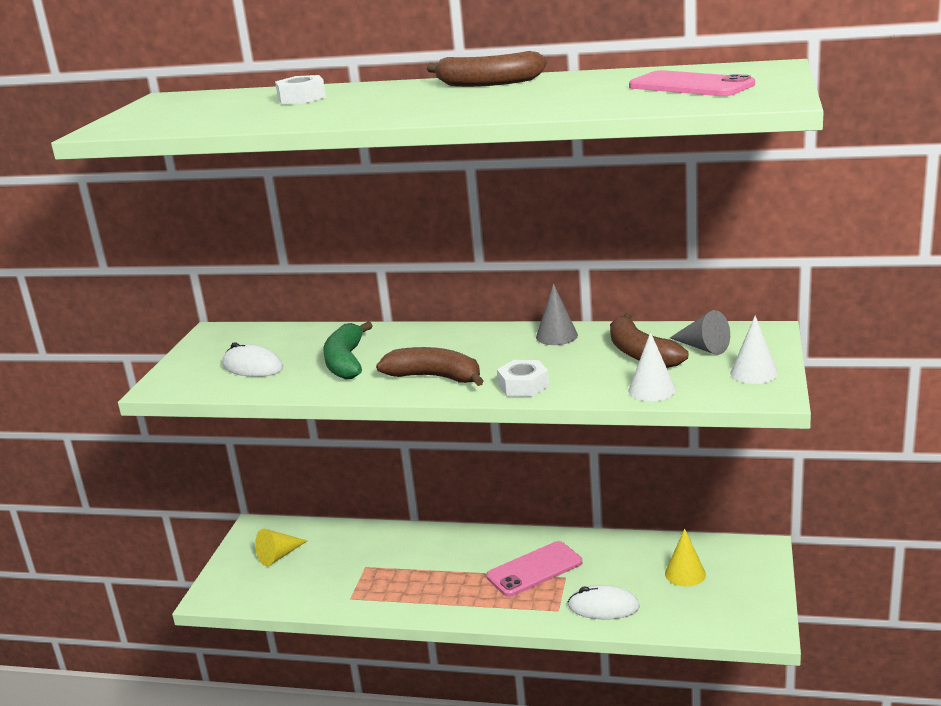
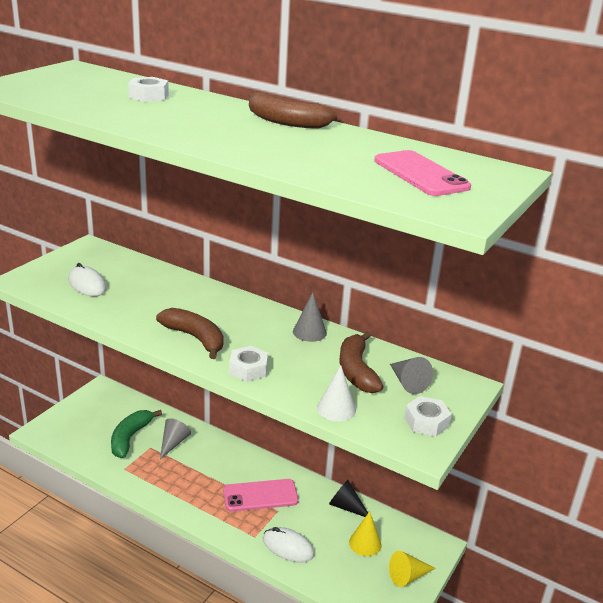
camera: 15 degrees right, 5 degrees up
yellow cone [255,529,307,566] -> yellow cone moved to [389,551,436,587]
green banana [323,321,372,379] -> green banana moved to [111,410,162,458]
white cone [730,316,778,384] -> white nut [404,396,452,437]
none -> grey cone [160,418,191,459]
none -> black cone [329,480,368,517]

